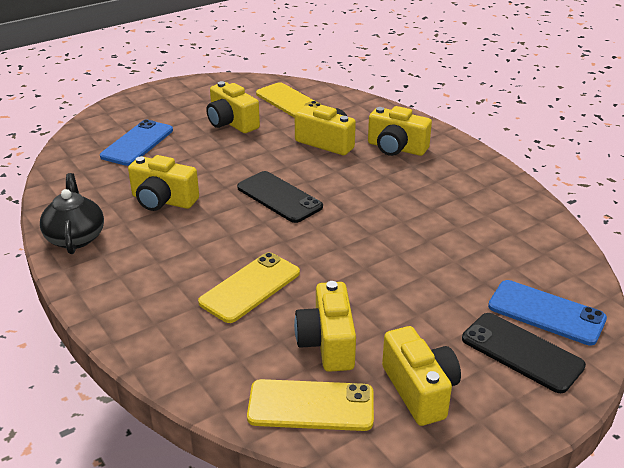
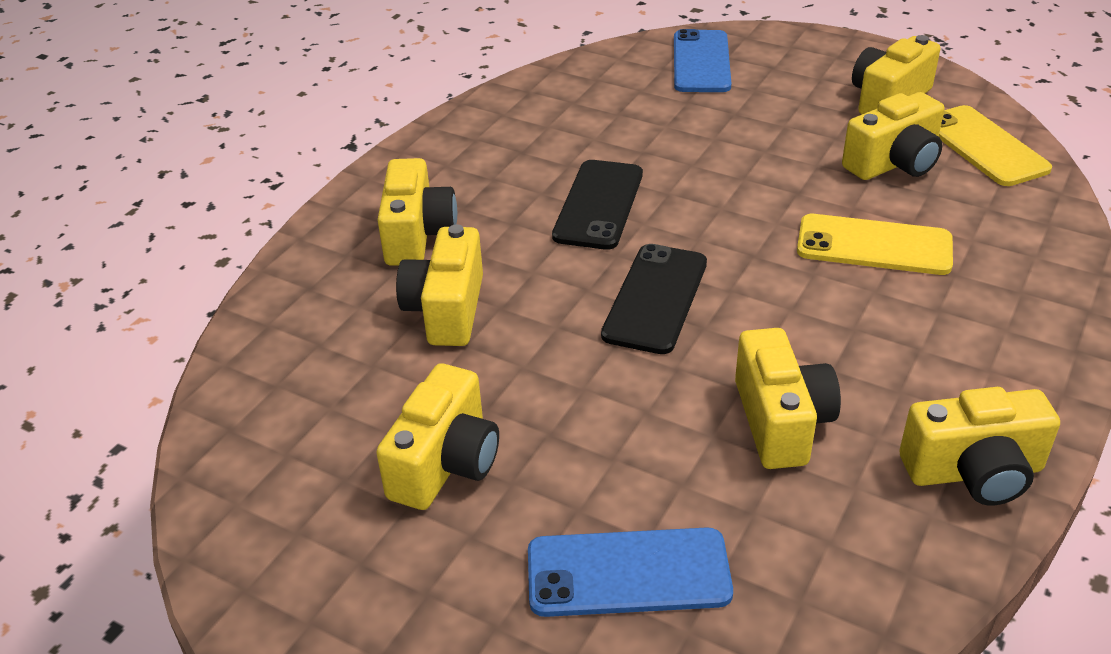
camera: 115 degrees left, 5 degrees up
black teapot [40,173,104,254] -> yellow camera [899,387,1060,506]
yellow phone [256,82,322,118] -> none
black phone [462,313,586,393] -> black phone moved to [552,160,643,250]

